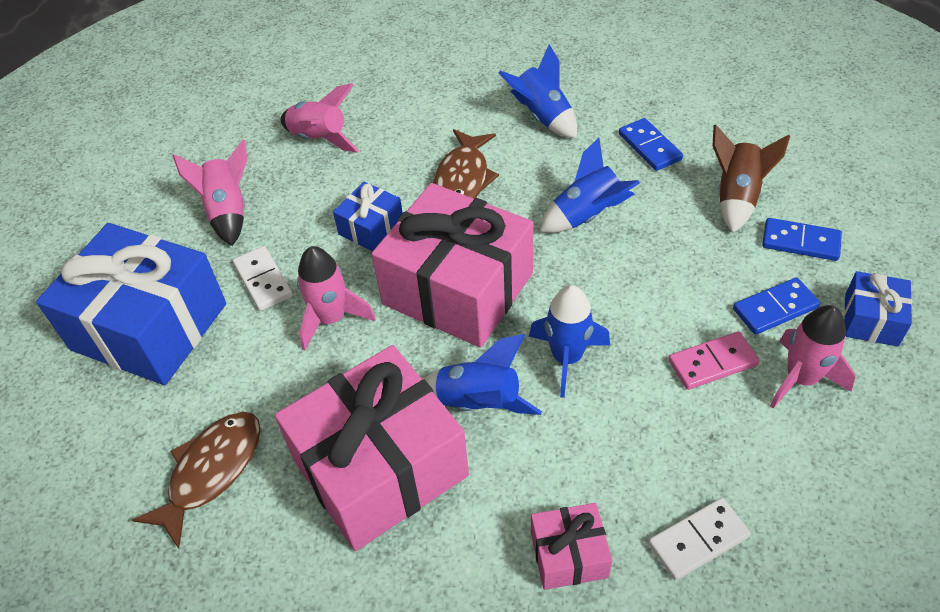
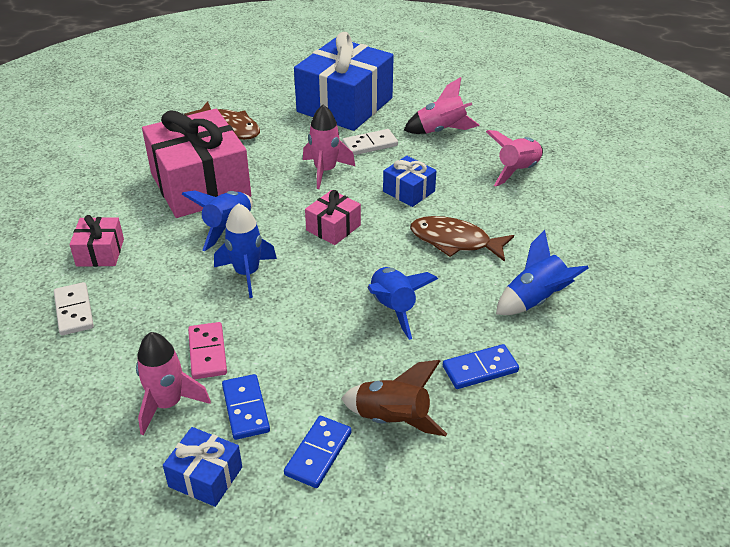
camera: 95 degrees right, 10 degrees down
pink gift [372,183,533,348] -> pink gift [305,190,361,245], size x0.46

